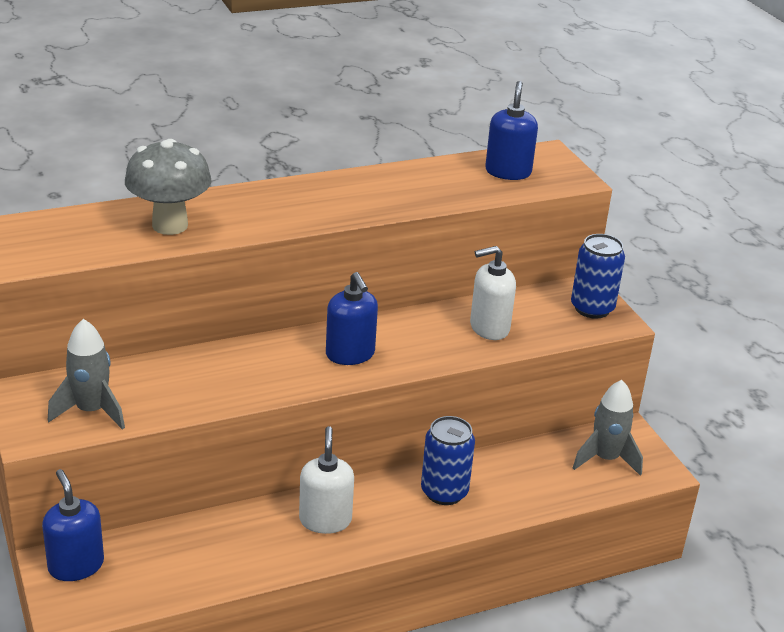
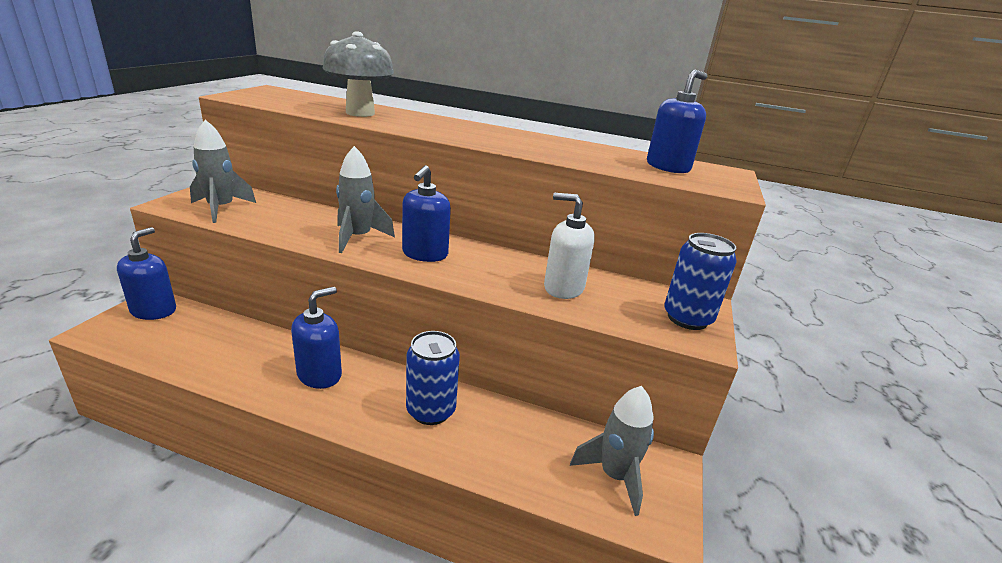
camera: 40 degrees right, 5 degrees down
white soap dispenser [299,426,354,534] -> blue soap dispenser [291,287,342,389]
none -> grey rocket [336,146,395,253]

